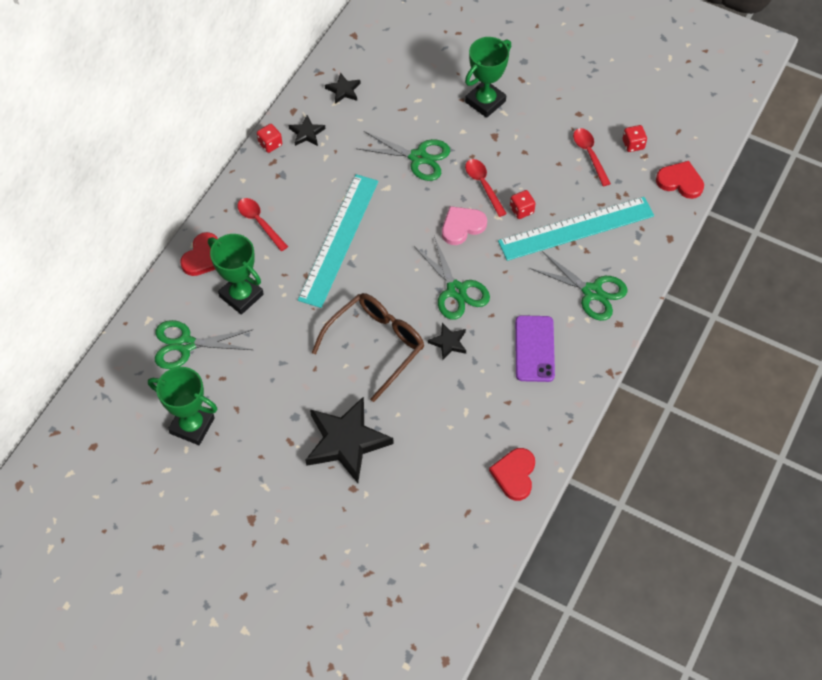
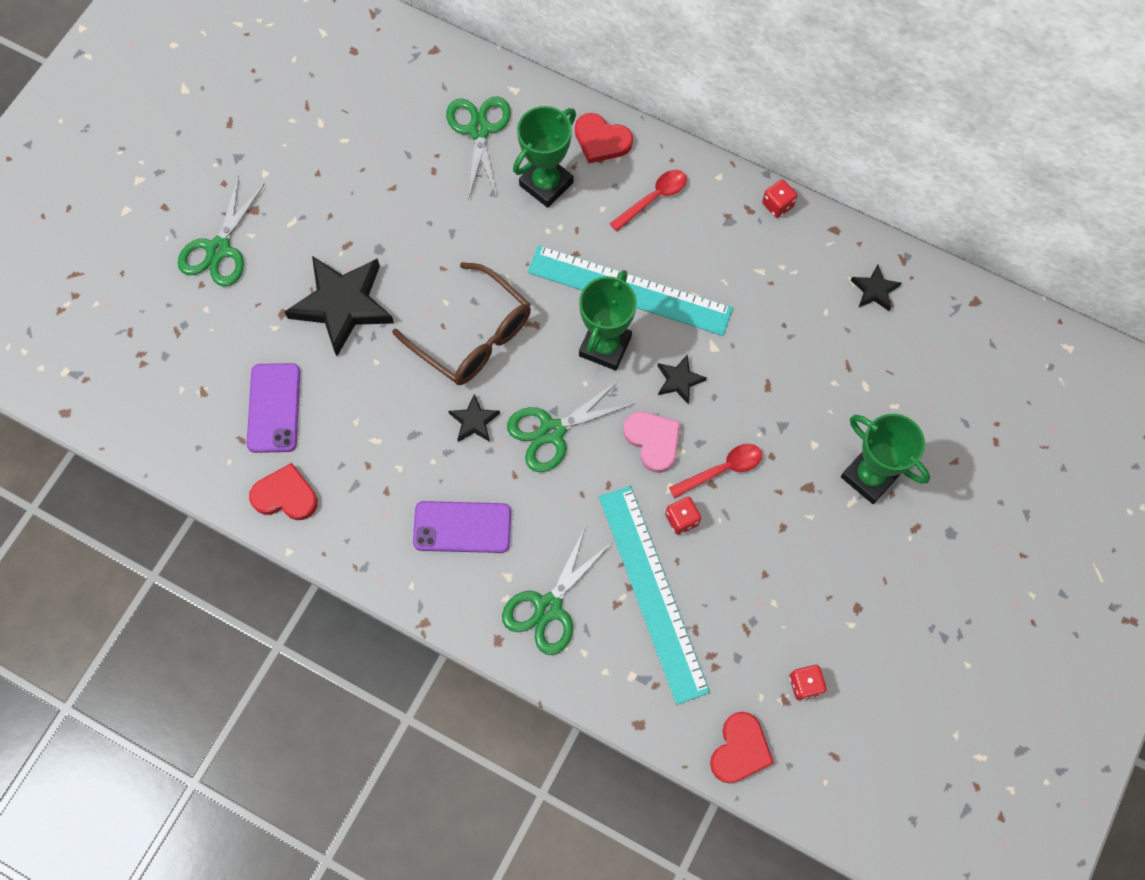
camera: 90 degrees right, 10 degrees up
green trophy [148,367,217,445] -> green trophy moved to [579,270,637,371]
black star [289,115,325,146] -> black star moved to [658,354,707,404]
green scissors [356,131,450,181] -> green scissors moved to [177,176,265,286]
red spoon [573,128,611,186] -> none
none -> purple phone [247,363,300,453]

